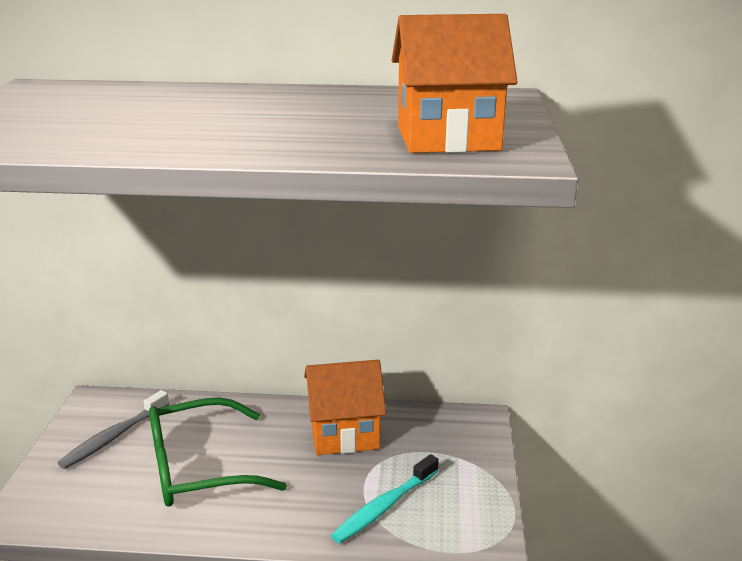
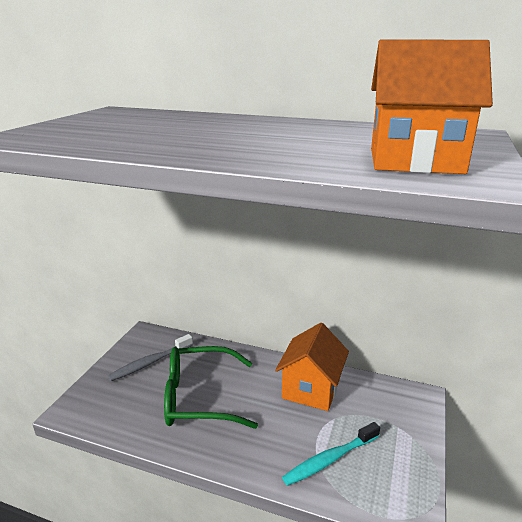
camera: 15 degrees right, 0 degrees up
orange house [304,360,386,455] -> orange house turned 75 degrees counterclockwise [275,323,349,411]

